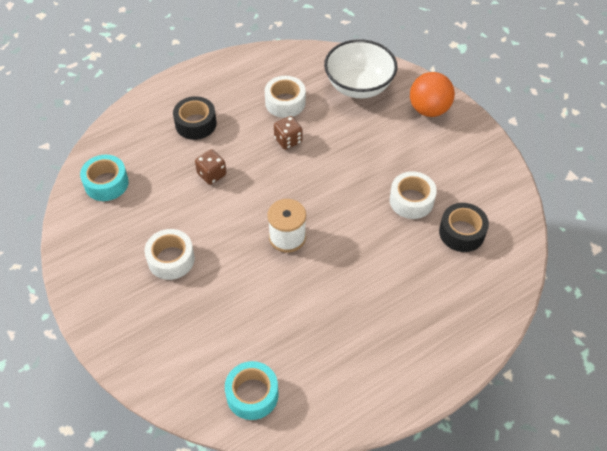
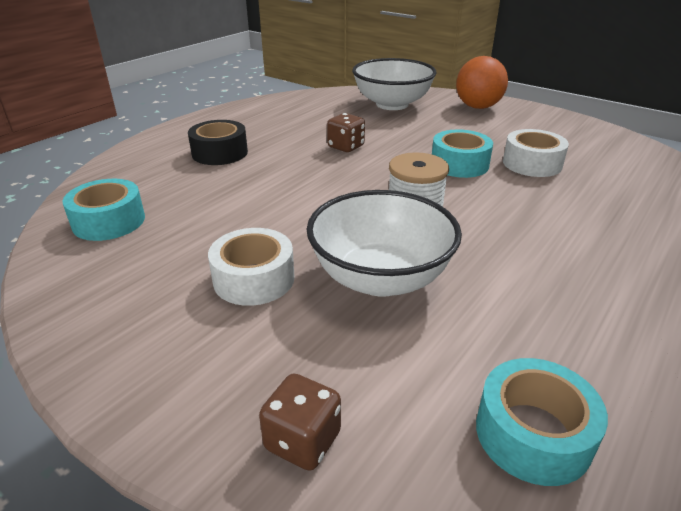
camera: 20 degrees left, 20 degrees down
brown dice [195,149,227,185] -> brown dice moved to [259,373,341,471]
white tape [265,76,306,118] -> none
black tape [439,203,489,252] -> none
none -> white bowl [307,190,462,297]
none -> turquoise tape [432,130,493,178]

